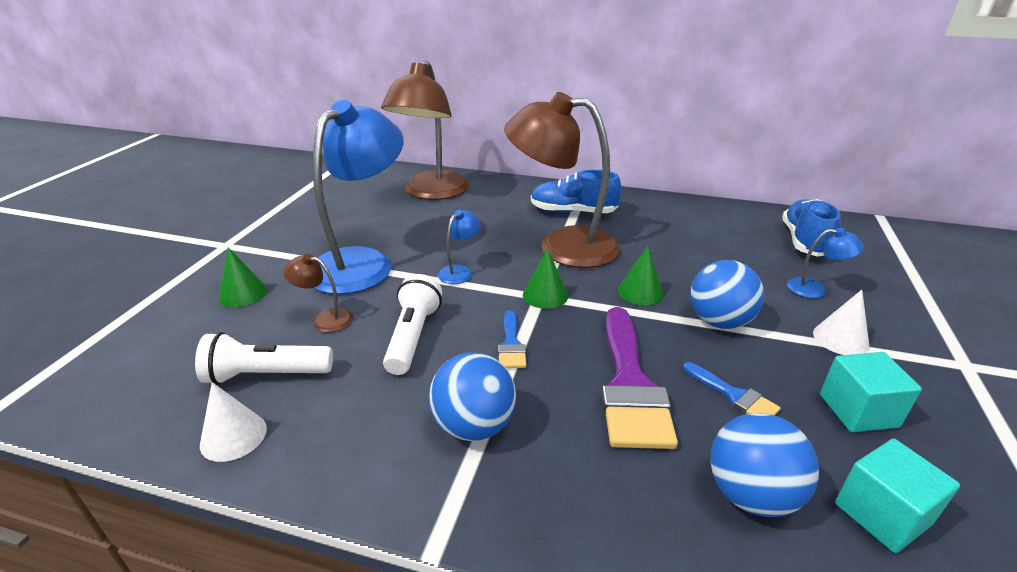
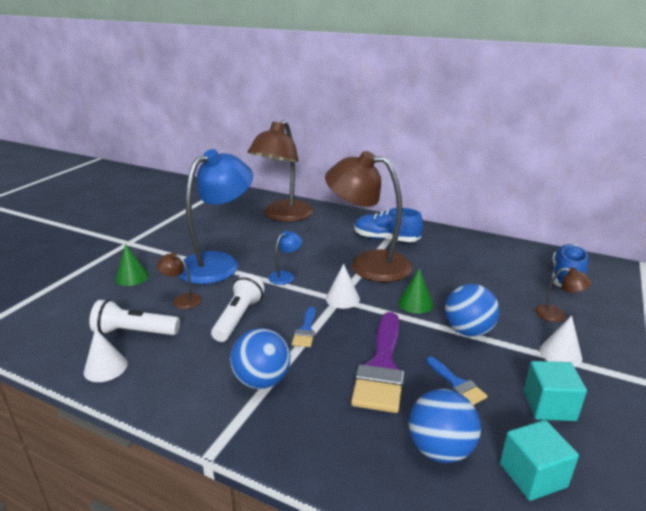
camera: 10 degrees right, 5 degrees down
green cone [523,248,568,309] -> white cone [326,264,360,309]
blue lamp [787,228,864,298] -> brown lamp [535,268,592,322]

